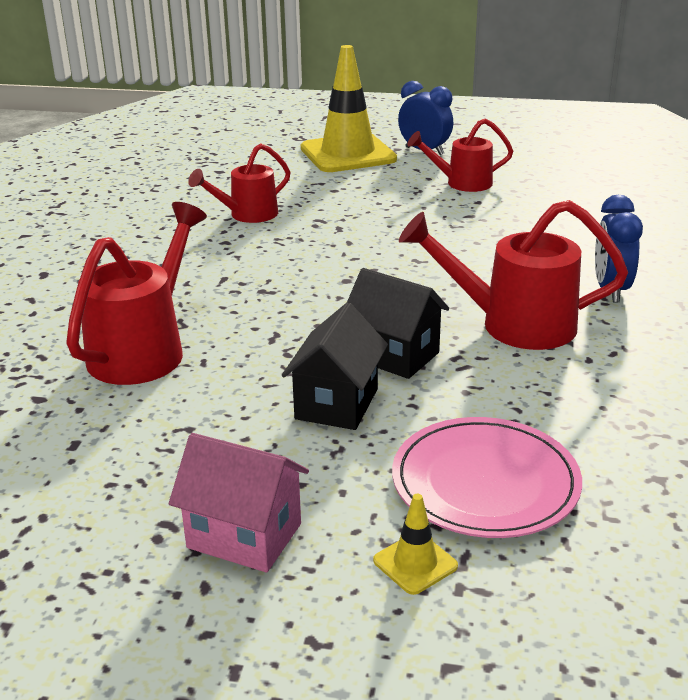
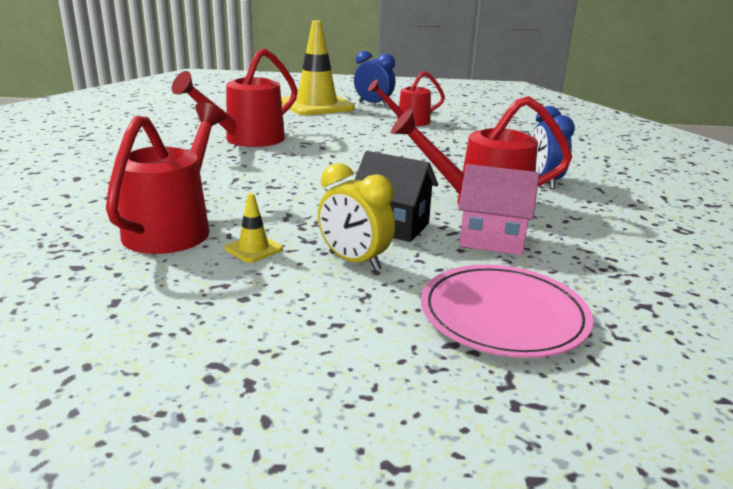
camera: 10 degrees left, 5 degrees down
pink house [169,433,309,572] -> pink house moved to [458,164,539,255]
red watering can [188,143,291,223] -> red watering can [172,48,298,147], size x1.55
black house [282,303,388,430] -> yellow clock [318,163,395,271]
yellow traffic cone [373,494,458,595] -> yellow traffic cone moved to [225,193,283,263]

